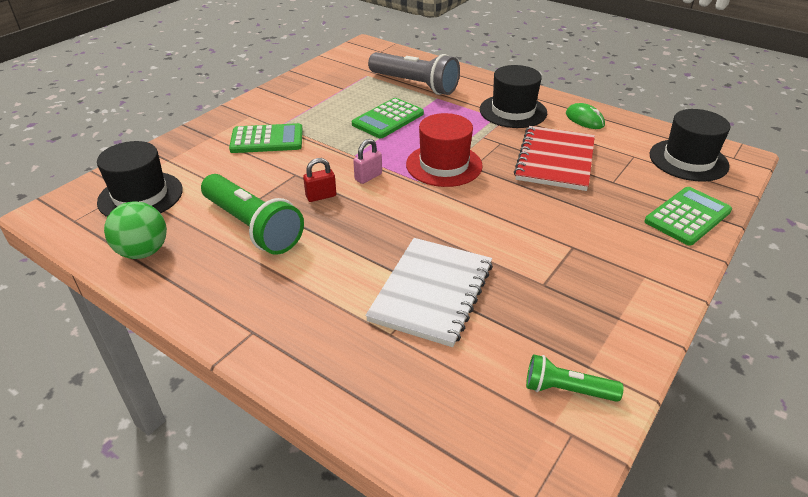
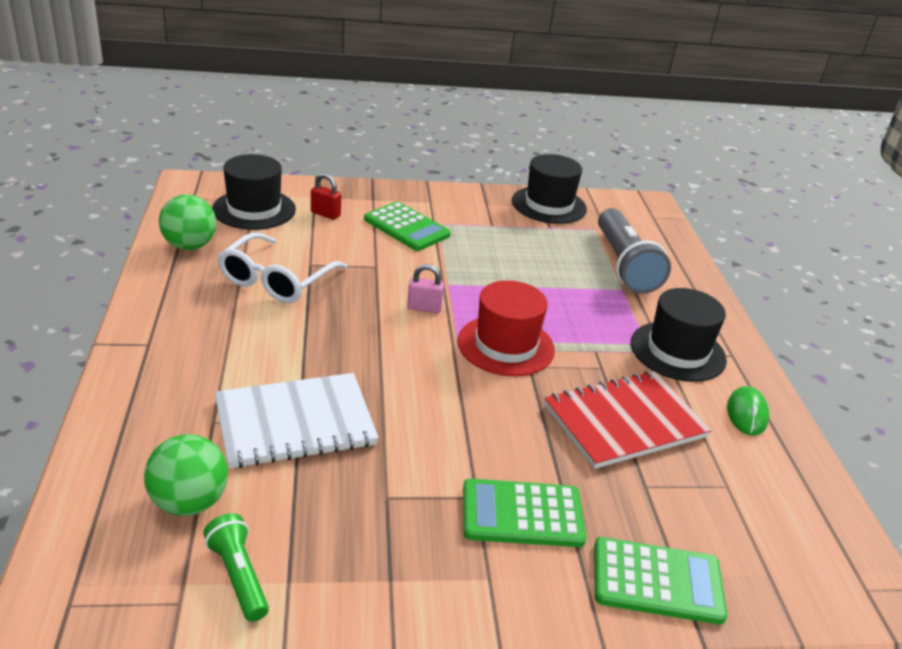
camera: 45 degrees right, 5 degrees down
green flashlight [201,174,304,255] -> white glasses [218,232,347,303]
red padlock [303,158,336,202] -> red padlock moved to [311,173,341,220]
green calculator [352,98,424,138] -> green calculator moved to [463,479,586,547]
black hat [650,109,730,182] -> black hat moved to [512,154,587,224]
none -> green ball [144,434,228,516]

